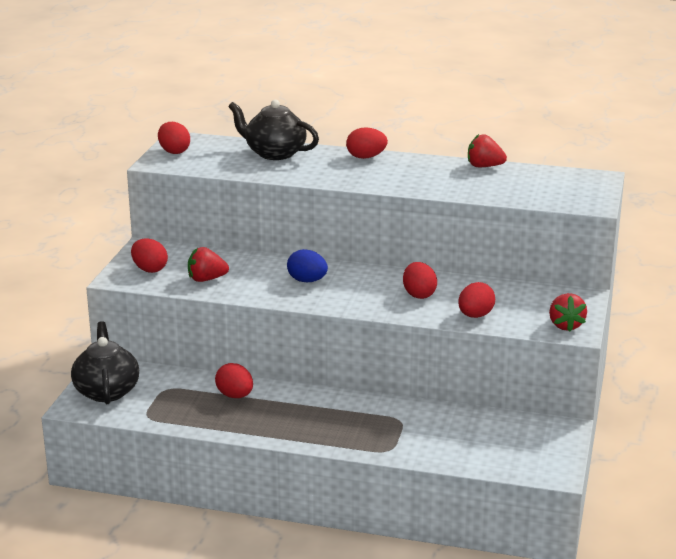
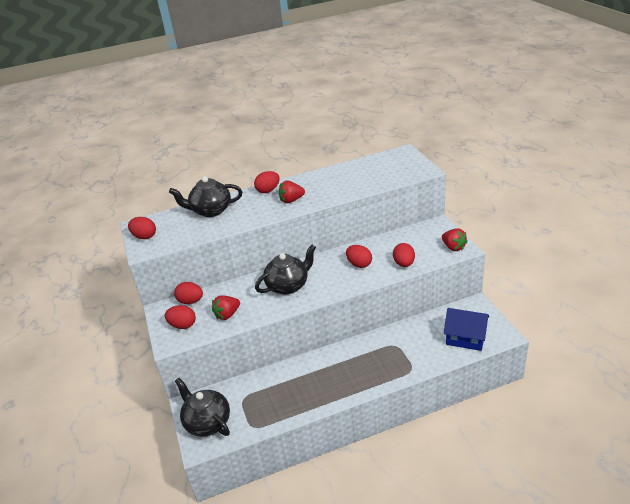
camera: 30 degrees left, 10 degrees up
red egg [215,363,253,398] -> red egg moved to [174,282,203,304]
blue egg [287,249,328,282] -> black teapot [255,245,316,294]
red strawberry [468,134,507,167] -> red strawberry moved to [279,181,305,203]
none -> blue house [444,308,489,351]

